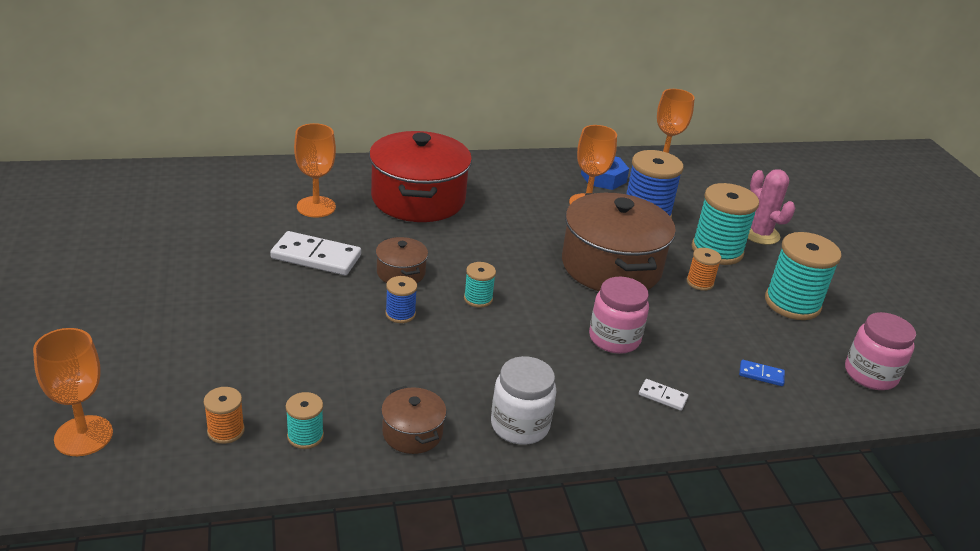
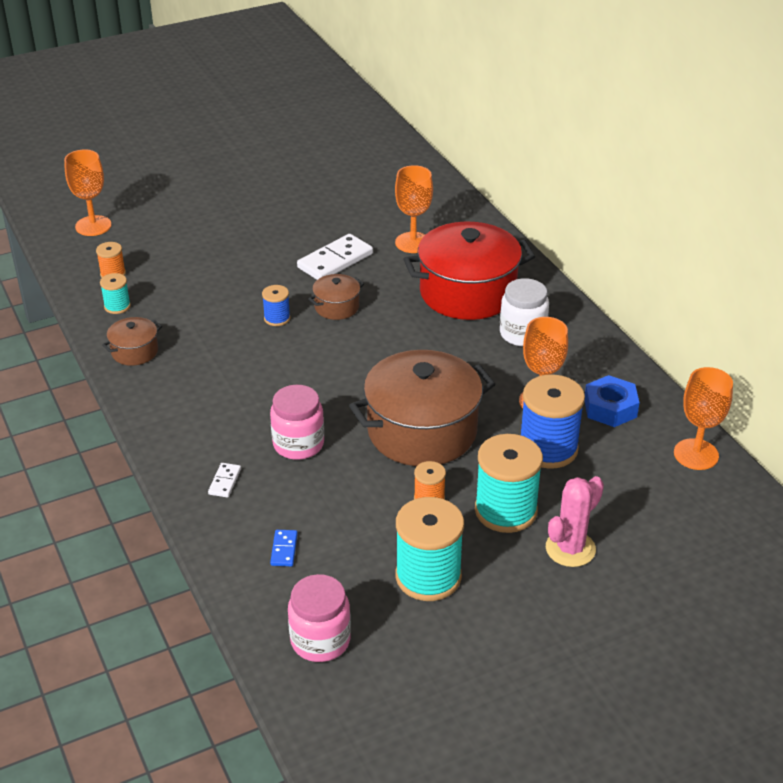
camera: 80 degrees right, 5 degrees up
white domino [270,231,361,275] -> white domino turned 45 degrees clockwise [297,234,373,280]
turquoise spool [464,262,496,308] -> none
white jar [491,356,557,445] -> white jar moved to [500,278,549,346]

